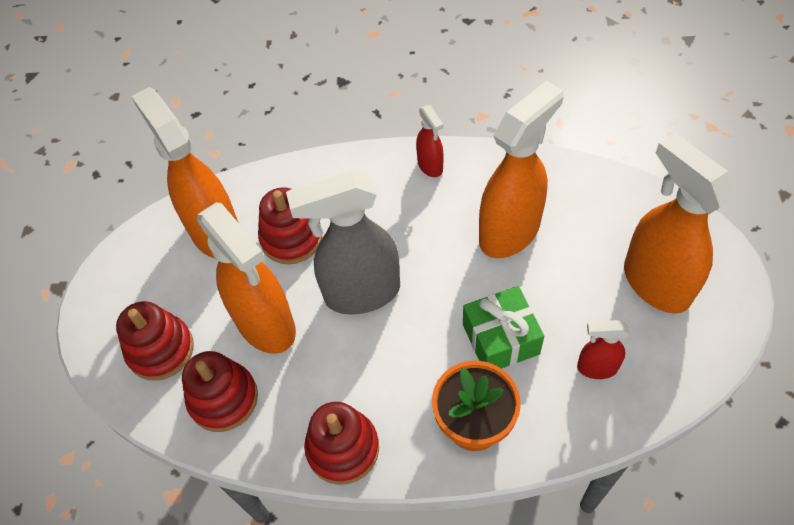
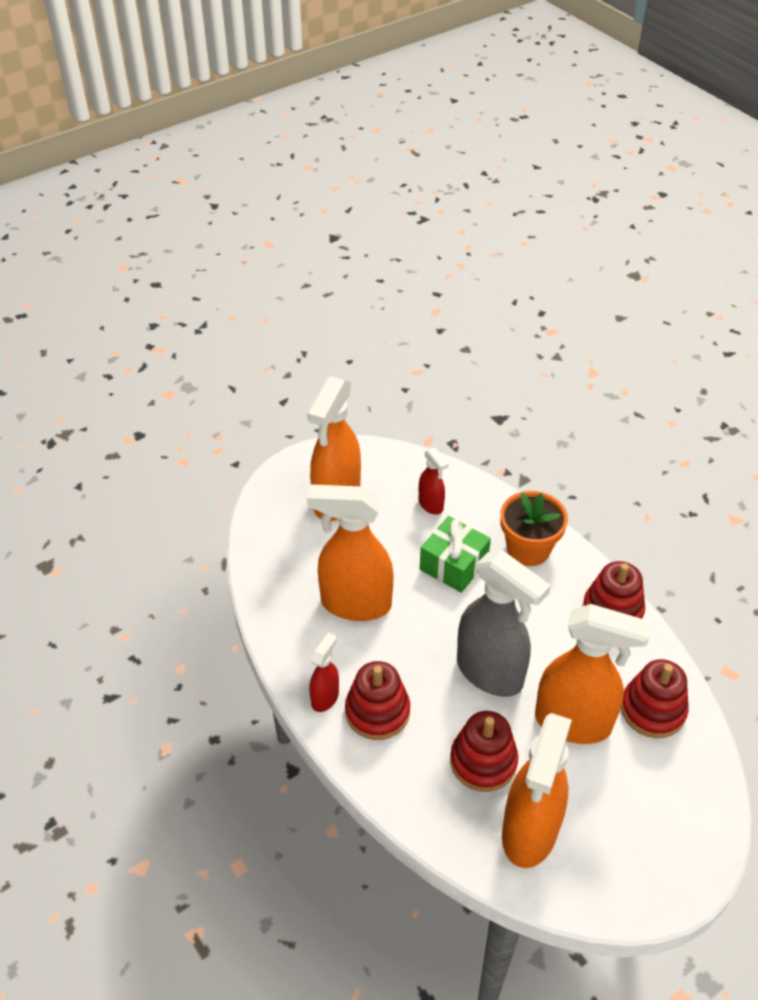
camera: 130 degrees left, 10 degrees down
red stacking toy [116,301,194,381] -> red stacking toy moved to [345,661,410,740]
orange spray bottle [197,203,296,354] -> orange spray bottle turned 90 degrees clockwise [535,604,652,744]

